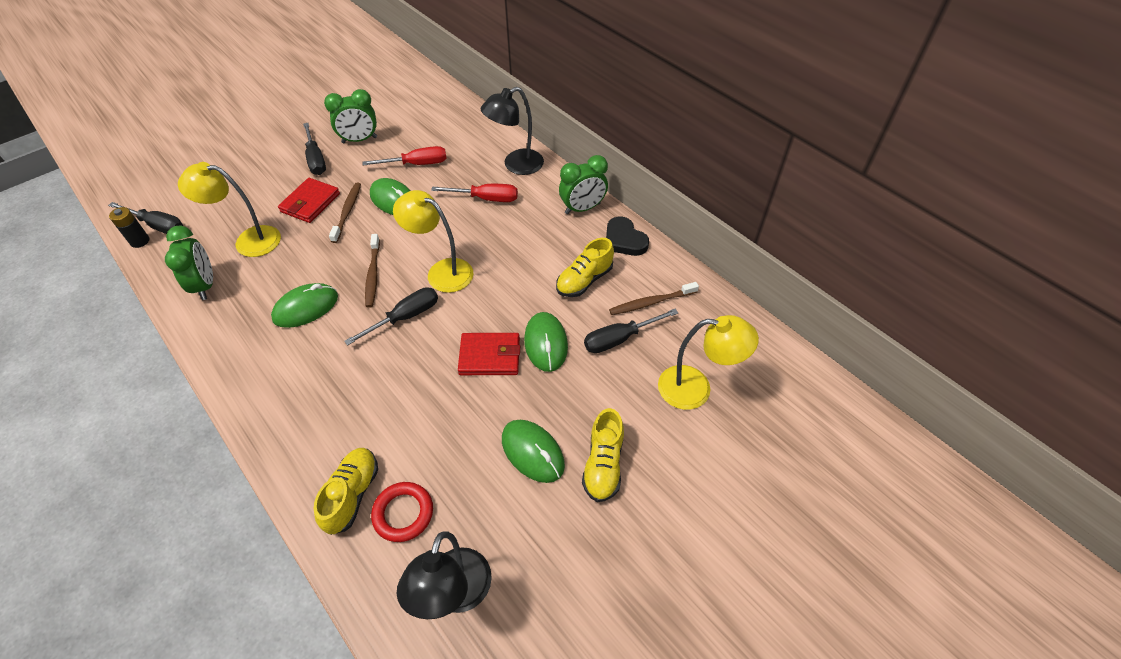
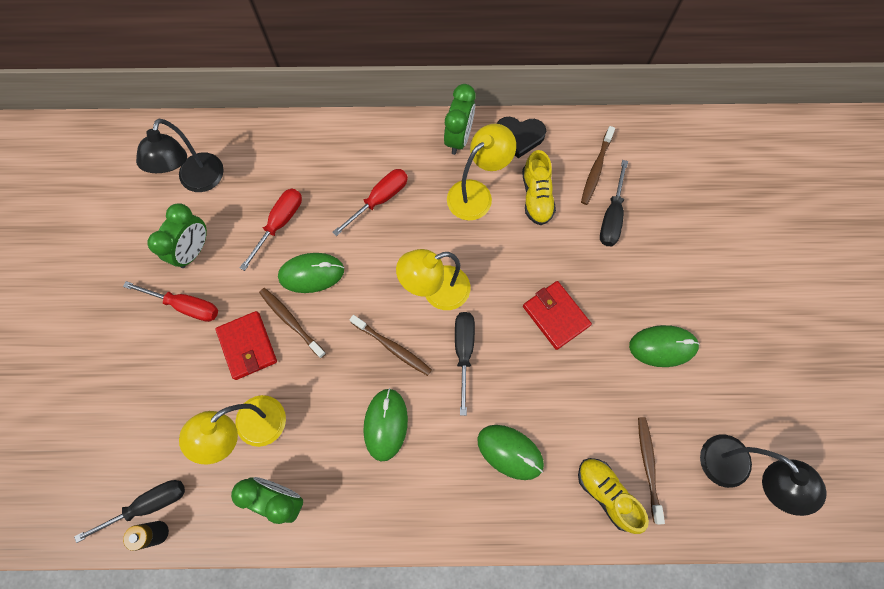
camera: 50 degrees left, 20 degrees up
black screwdriver [303,123,326,175] -> red screwdriver [123,281,218,322]
red ring [371,482,433,542] -> brown toothbrush [638,417,665,525]
red wallet [458,333,520,375] -> red wallet turned 75 degrees counterclockwise [523,281,592,350]
black lamp [481,87,544,175] -> black lamp moved to [136,118,224,192]
green mouse [524,312,568,372] -> green mouse moved to [477,425,544,480]
yellow shoe [582,408,624,502] -> none
yellow lamp [658,315,759,410] -> yellow lamp moved to [447,124,516,220]

